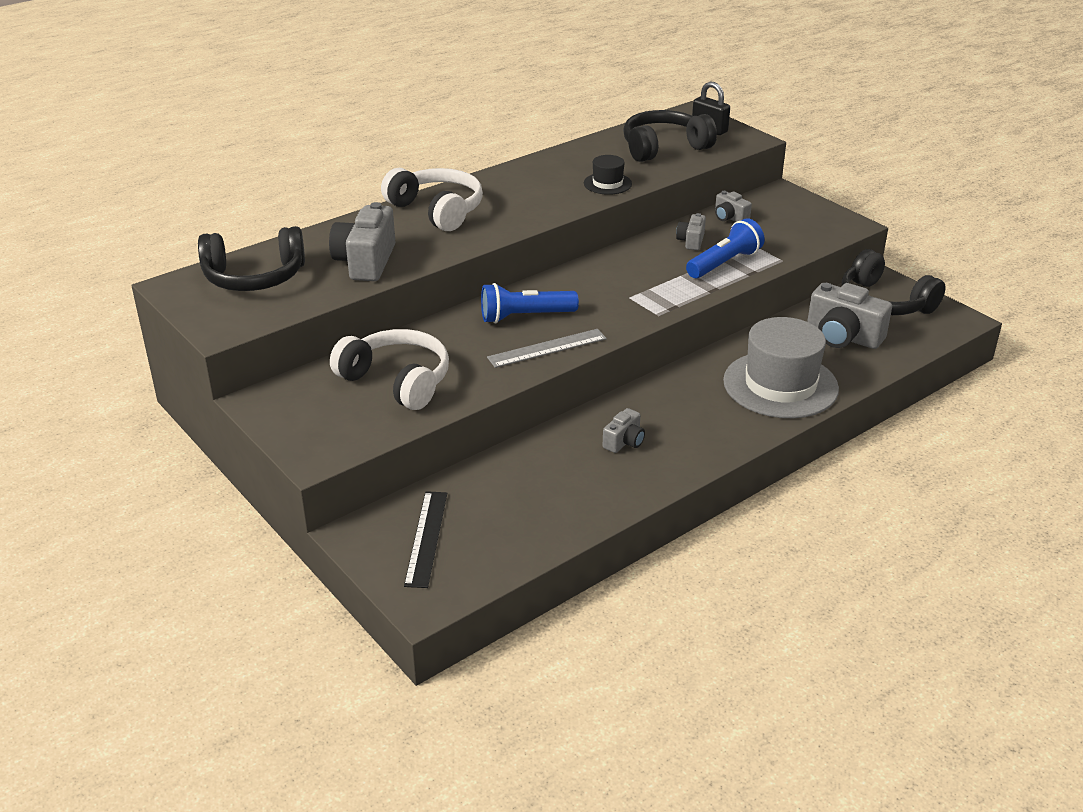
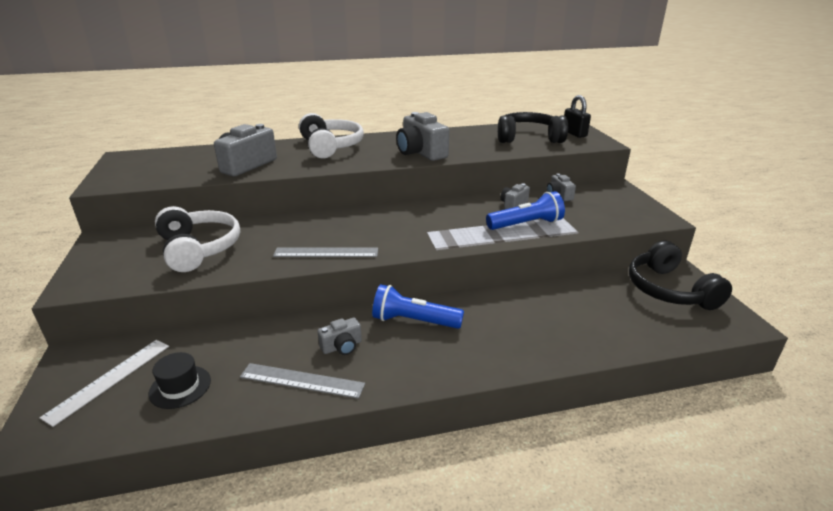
camera: 25 degrees right, 5 degrees down
black headphones [198,226,305,291] -> none
black ruler [404,491,447,588] -> white ruler [40,340,169,427]
blue flashlight [481,283,579,323] -> blue flashlight moved to [372,284,464,329]
black hat [584,155,632,195] -> black hat moved to [149,352,211,409]
grey hat [723,317,839,418] -> none
grey camera [807,283,892,349] -> grey camera moved to [396,112,449,161]
none -> grey ruler [240,363,365,399]

